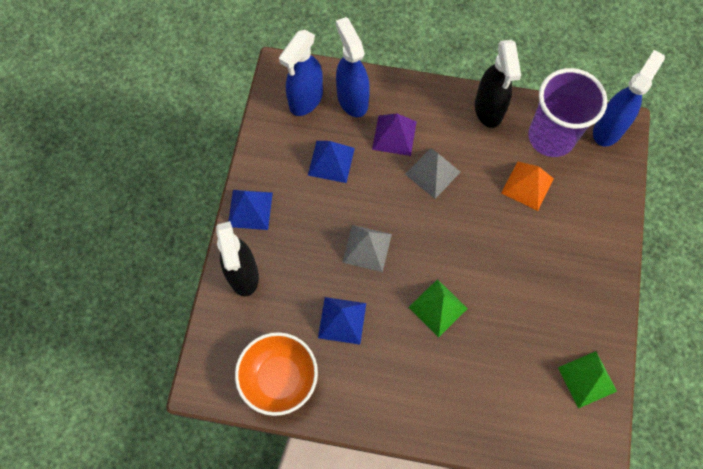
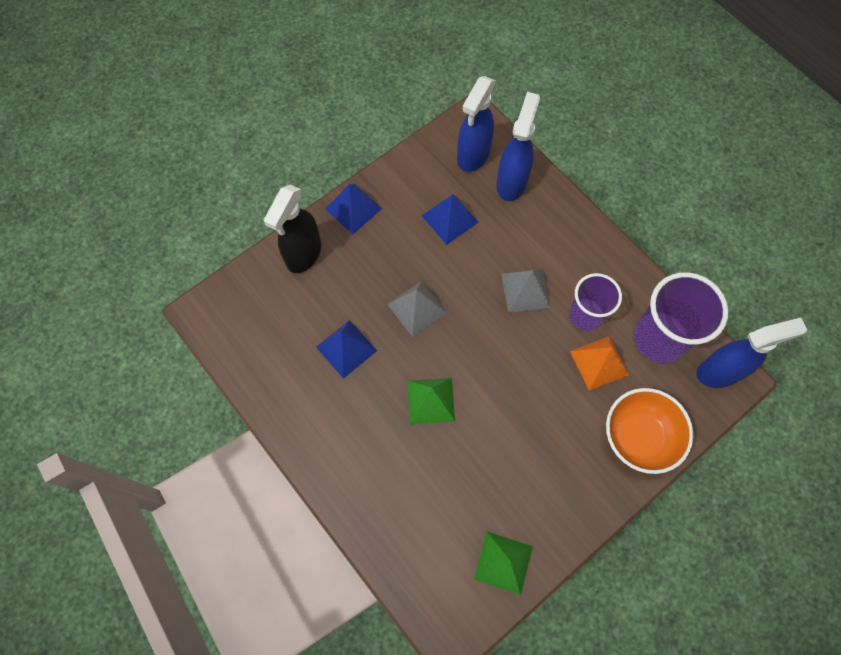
camera: 40 degrees right, 0 degrees up
orange bowl [235,332,318,416] -> orange bowl moved to [606,388,693,474]
blue spray bottle [279,30,323,116] -> blue spray bottle turned 45 degrees counterclockwise [457,76,496,172]
purple pyramid [372,114,417,156] -> none
black spray bottle [475,40,521,128] -> none
none -> purple cup [569,273,622,331]

